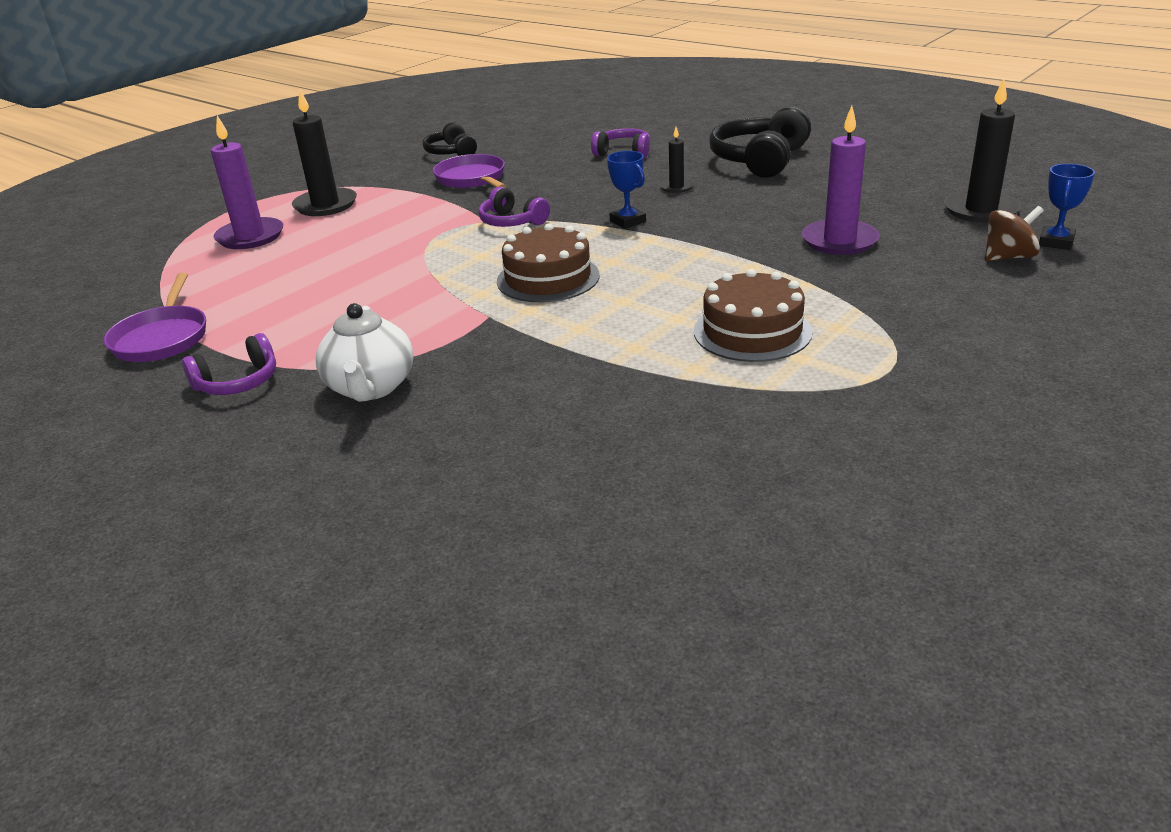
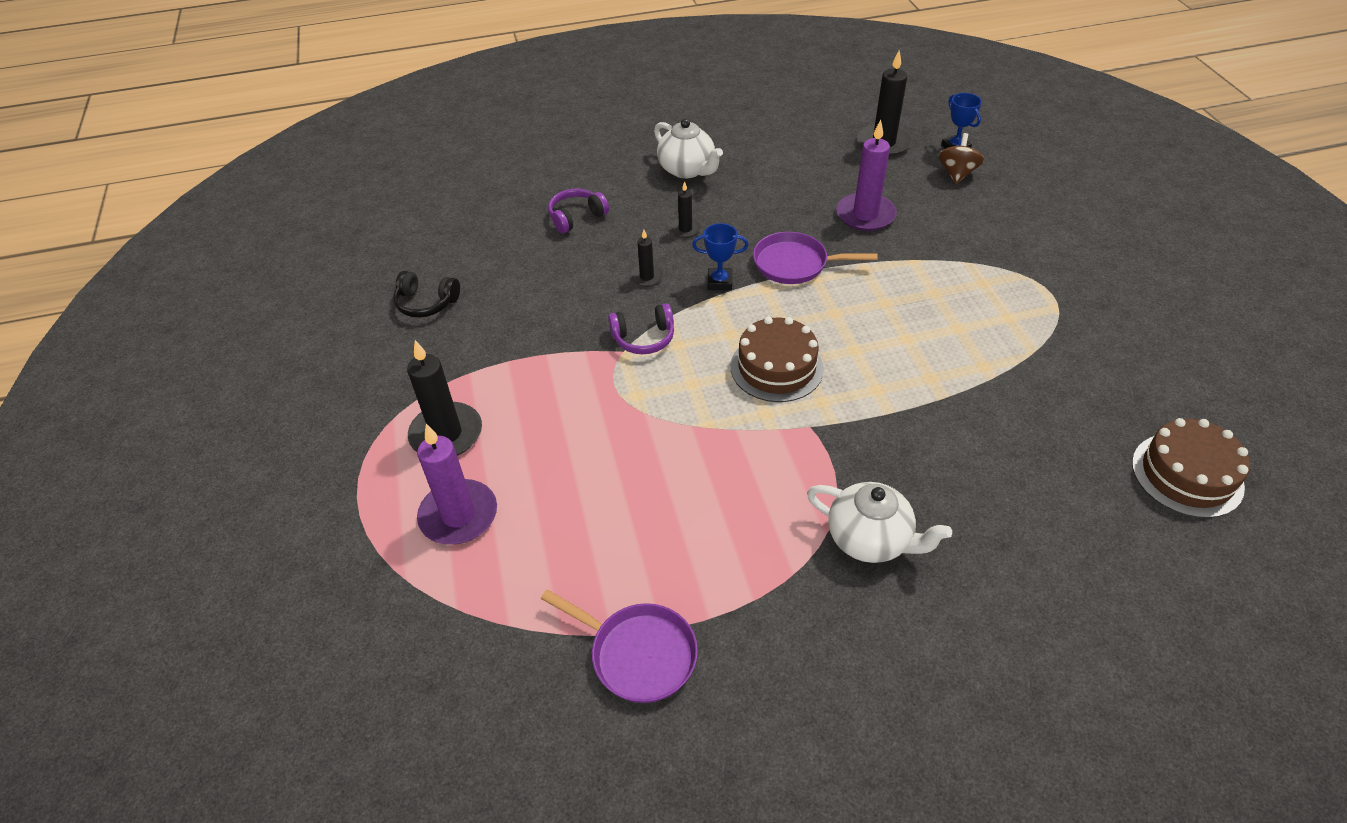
camera: 55 degrees left, 15 degrees up
purple headphones [182,333,276,395] -> none
purple pan [433,154,506,188] -> purple pan moved to [753,232,878,284]
brown cake [694,269,813,362] -> brown cake moved to [1132,418,1250,518]
black headphones [709,107,811,178] -> white teapot [654,118,723,178]
none -> black candle [630,230,664,287]

